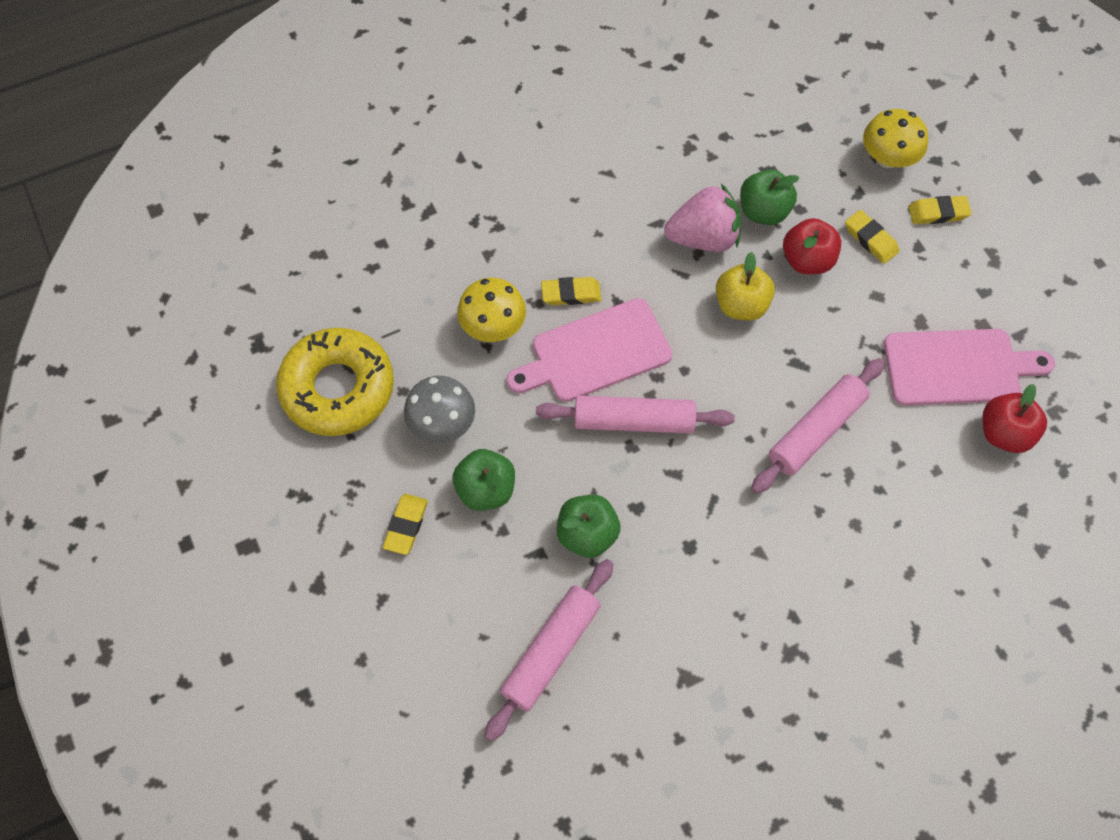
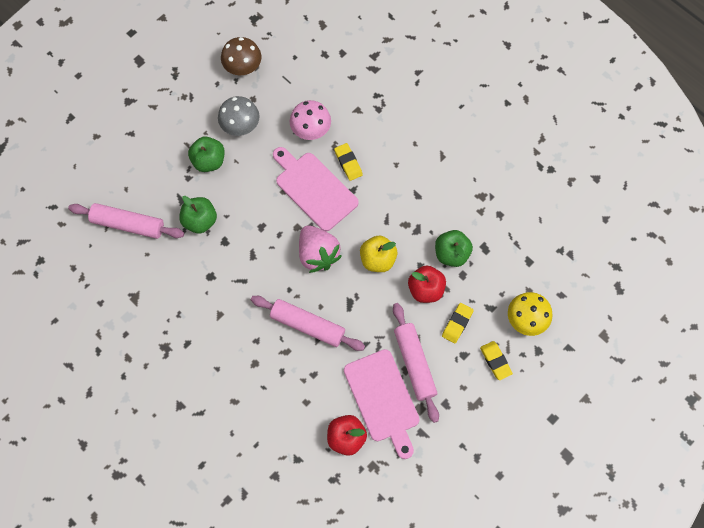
camera: 70 degrees right, 5 degrees up
yellow donut [276,328,394,436] -> brown mushroom [221,37,261,75]
yellow eraser [383,494,428,555] -> none
yellow mushroom [457,278,526,342] -> pink mushroom [290,100,331,140]
pink rolling pin [536,396,735,434] -> pink rolling pin moved to [393,303,439,423]
pink strawberry [664,184,741,252] -> pink strawberry moved to [299,225,342,273]

